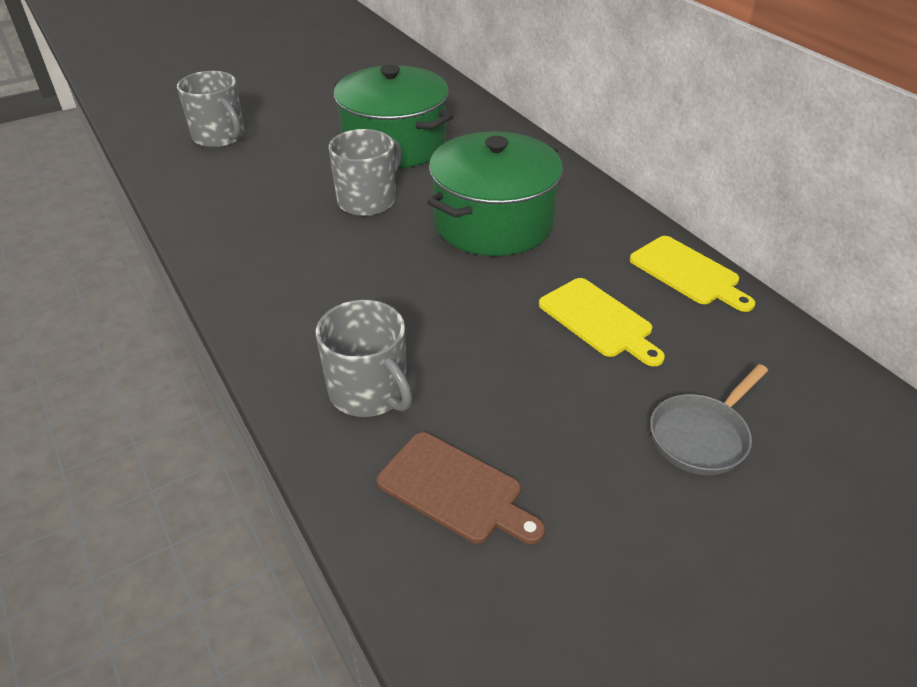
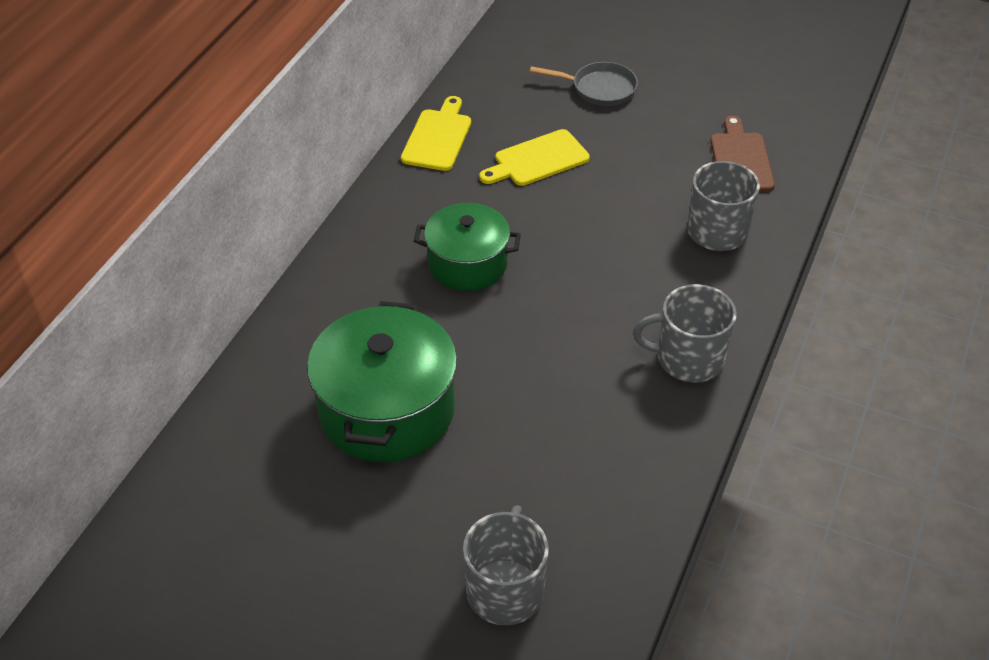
camera: 125 degrees left, 5 degrees up
grey mug [329,129,402,216] -> grey mug moved to [633,284,737,383]
green pot [427,131,563,256] -> green pot [414,203,521,291], size x0.65
yellow cutting board [539,278,665,366] -> yellow cutting board turned 135 degrees counterclockwise [479,129,590,186]

